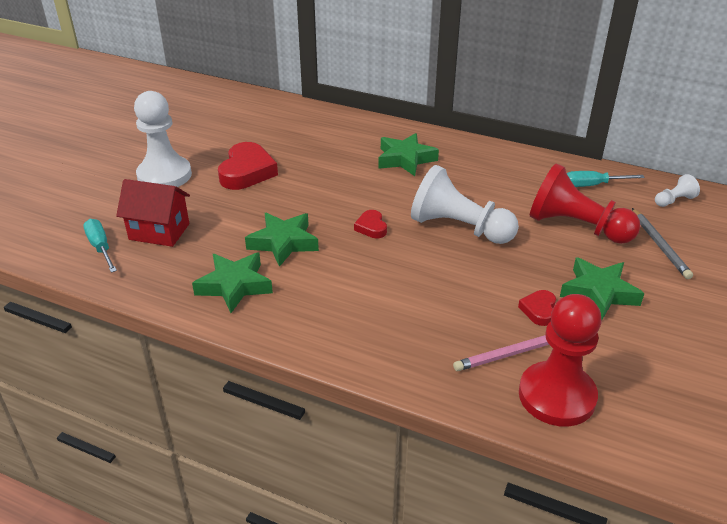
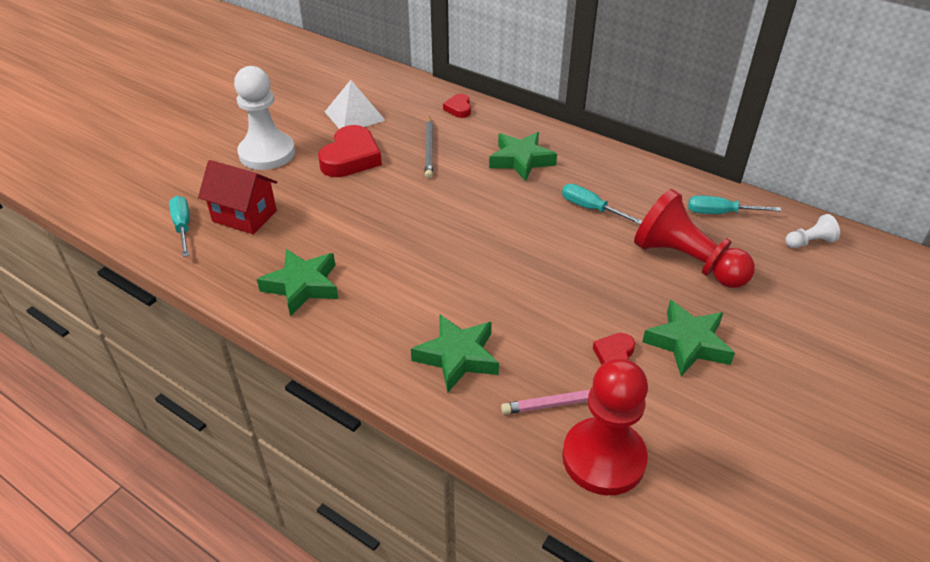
camera: 10 degrees right, 5 degrees up
green star [245,213,319,267] -> green star moved to [411,314,499,393]
red heart [354,210,387,238] -> red heart moved to [443,94,471,118]
white pawn [411,165,519,244] -> none
grey pencil [632,208,693,279] -> grey pencil moved to [425,116,433,178]
none -> white pyramid [325,80,386,129]
none -> turquoise screwdriver [562,184,642,224]

